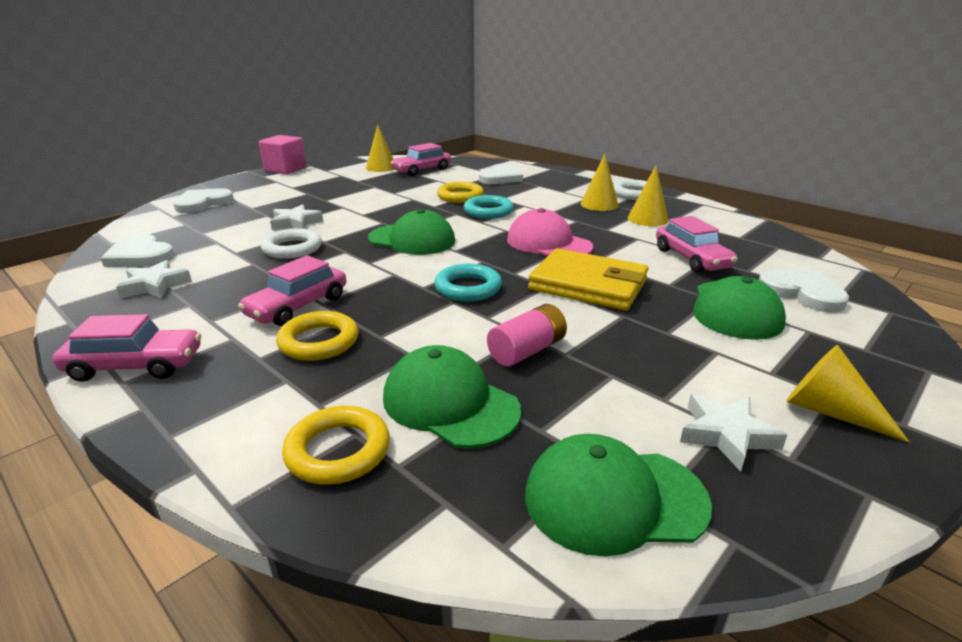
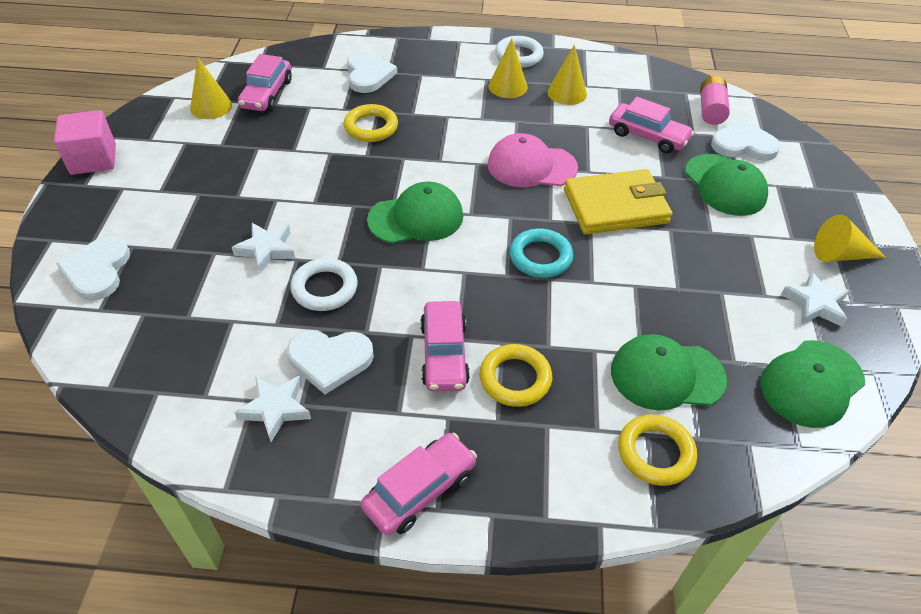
camera: 40 degrees left, 20 degrees up
white heart [101,234,175,267] -> white heart moved to [287,331,374,394]
turquoise ring [464,195,514,219] -> none
pink battery [487,304,567,367] -> pink battery moved to [700,76,730,125]

